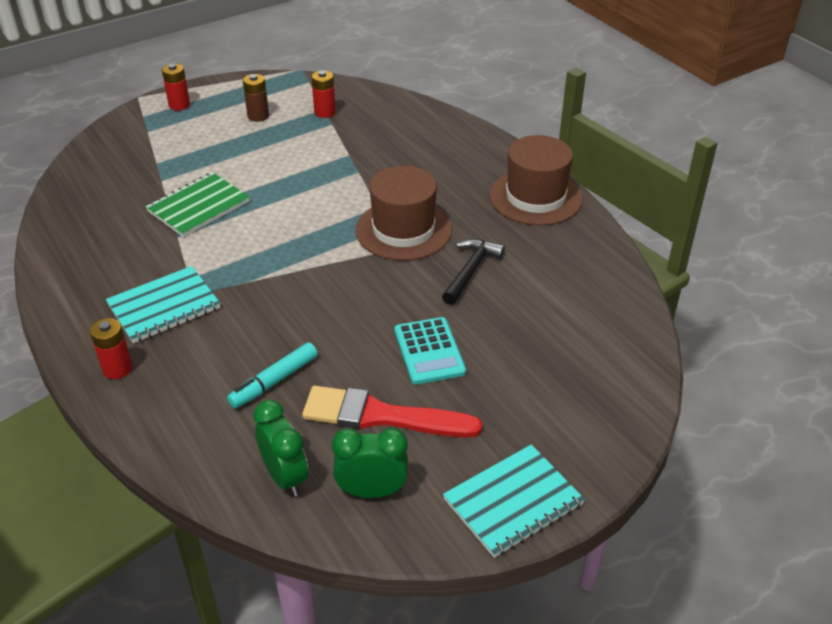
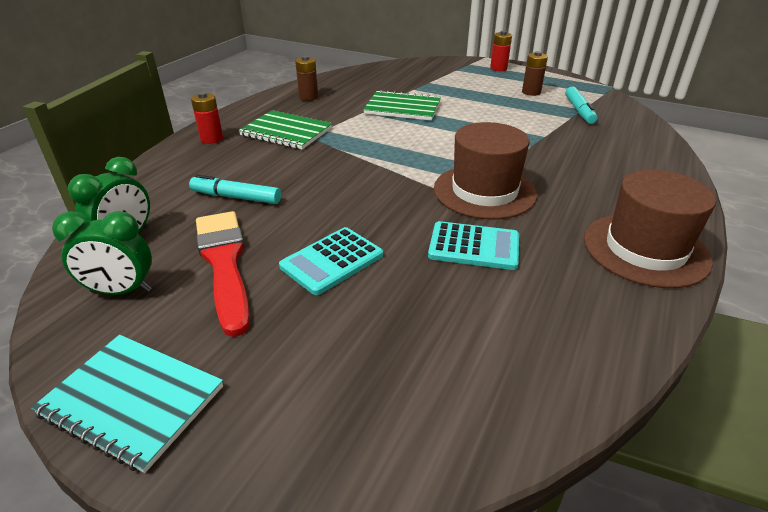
camera: 60 degrees right, 5 degrees down
turquoise notebook [106,266,221,343] -> green notebook [239,110,332,150]
red battery [311,70,336,118] -> turquoise marker [565,86,598,124]
green clock [332,428,408,498] -> green clock turned 120 degrees clockwise [52,211,152,295]
black hammer [442,239,505,305] -> turquoise calculator [428,221,519,270]
none -> brown battery [295,56,318,101]

